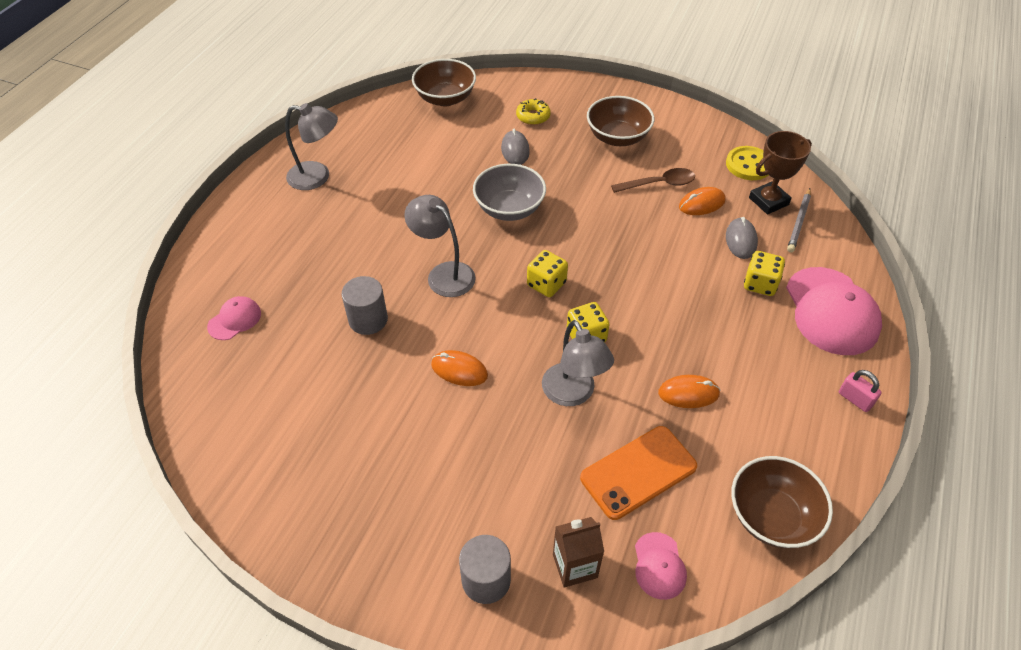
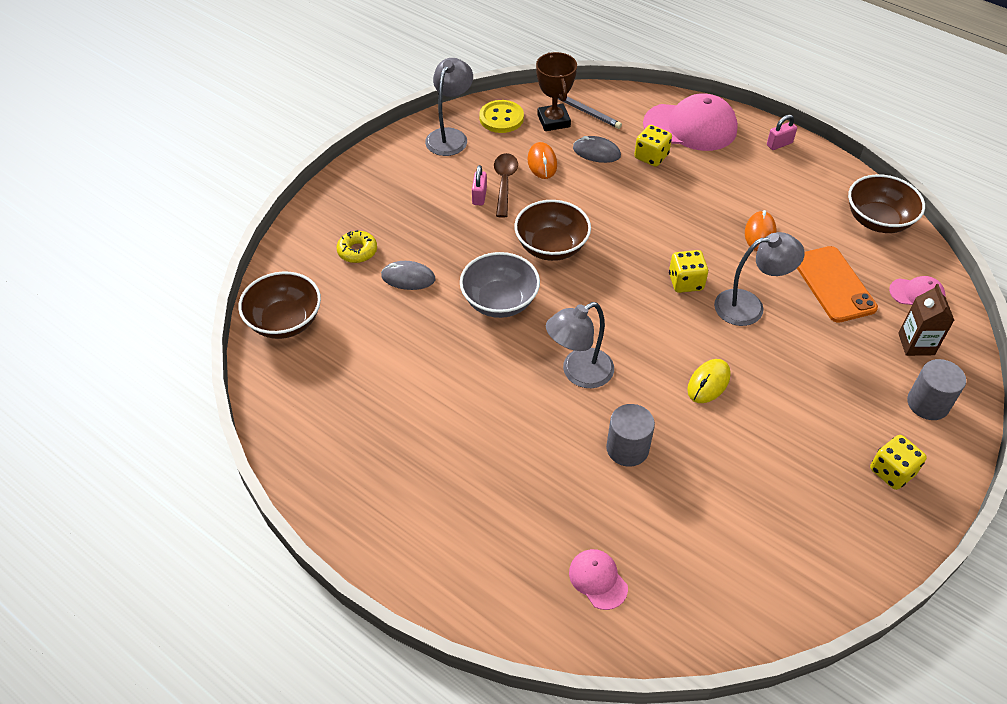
camera: 75 degrees left, 0 degrees up
grey lamp [285,103,338,190] -> grey lamp moved to [425,58,473,156]
orange mouse [431,350,488,386] -> yellow mouse [687,359,731,403]
yellow dice [527,250,568,297] -> yellow dice moved to [870,435,927,490]
brown bowl [587,96,654,146] -> brown bowl moved to [514,200,591,261]
none -> pink padlock [472,165,487,206]

